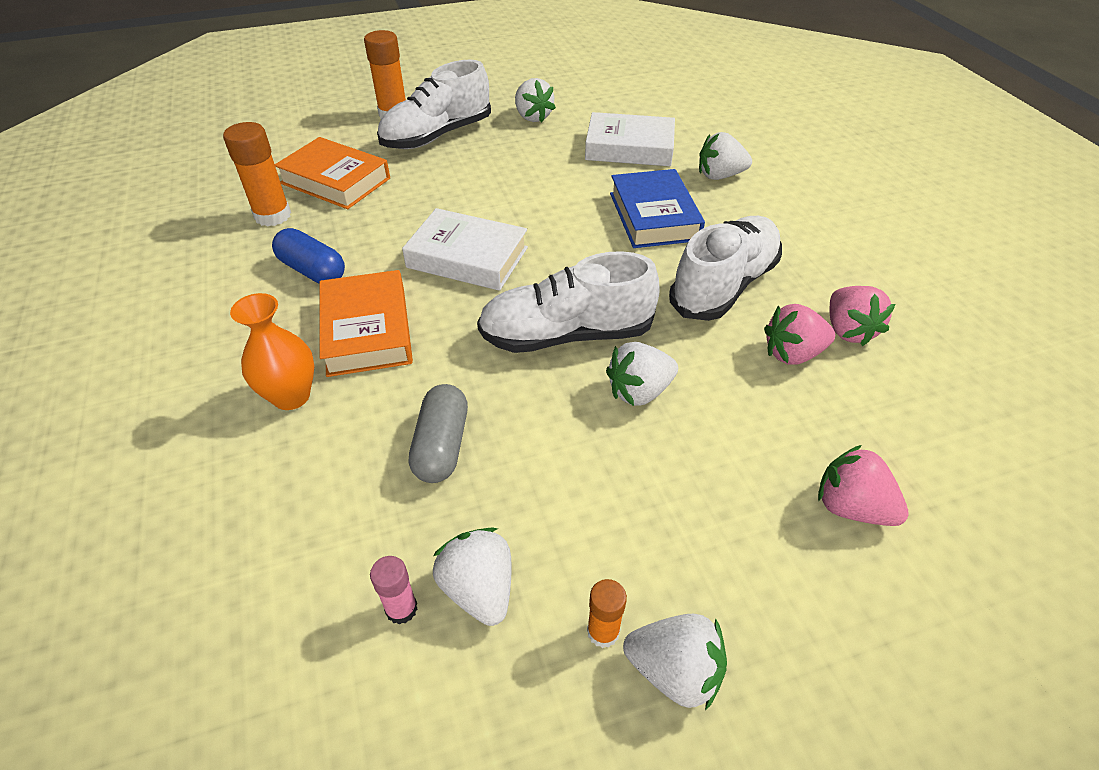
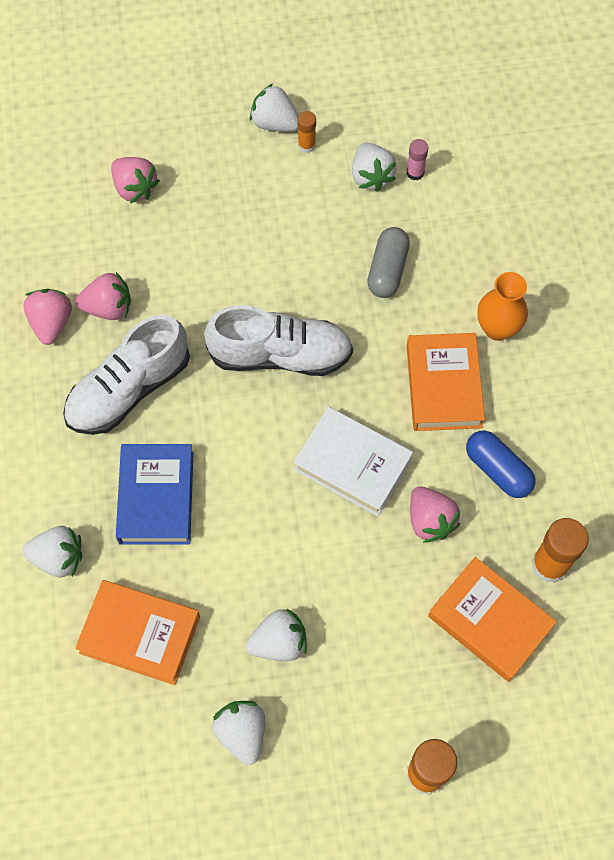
camera: 170 degrees left, 20 degrees up
white shoe [377,60,491,149] -> none
white book [585,112,675,166] -> orange book [75,580,200,685]
white strawberry [606,342,678,406] -> white strawberry moved to [246,608,307,661]
none -> pink strawberry [410,486,461,543]

